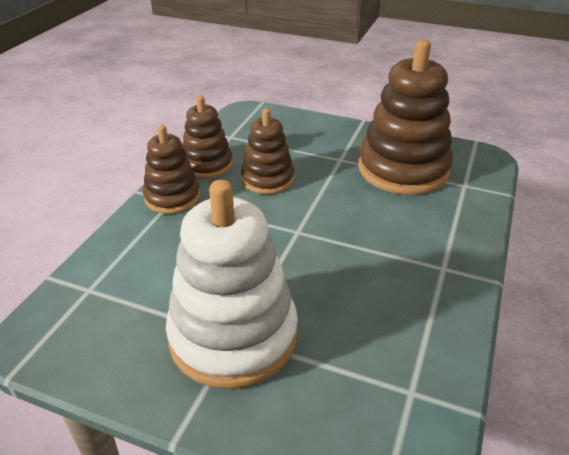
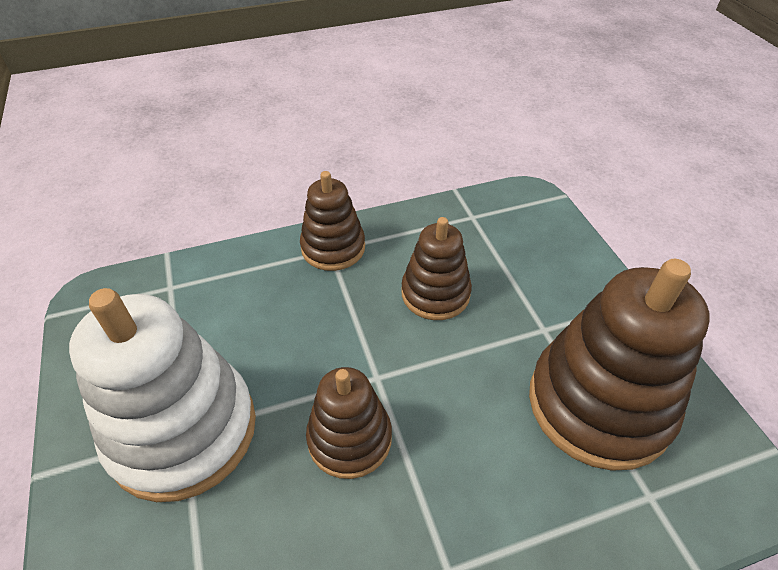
camera: 50 degrees right, 10 degrees up
brown stacking toy [182,96,233,179] -> brown stacking toy moved to [306,367,392,479]

